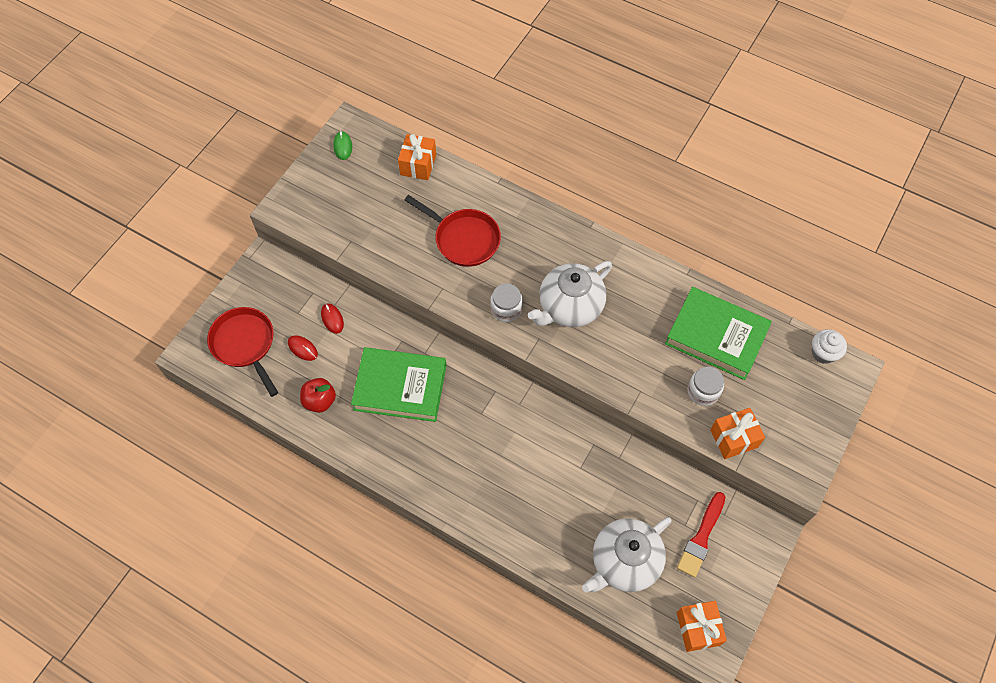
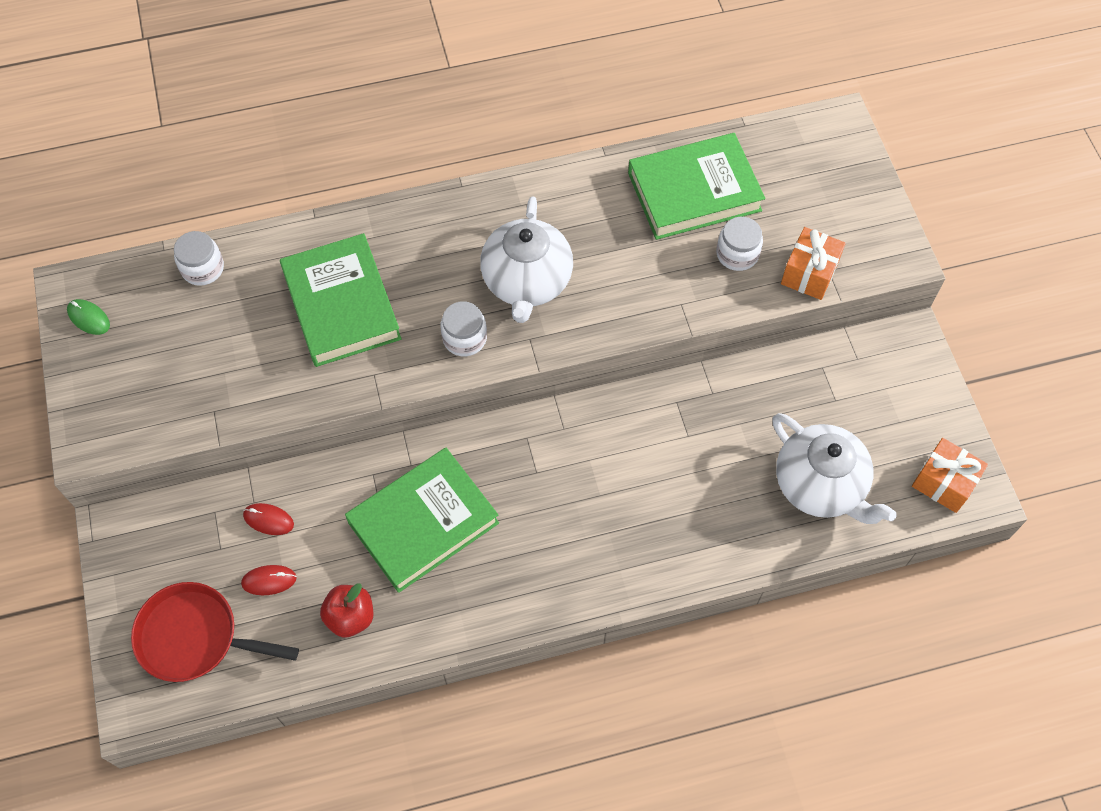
camera: 45 degrees left, 0 degrees up
orange gift [398,134,436,180] -> white jar [174,231,224,286]
red pan [405,195,501,267] -> green book [280,233,402,367]
white teapot [582,517,672,593] -> white teapot turned 45 degrees counterclockwise [772,413,897,524]
red brush [677,492,725,577] -> none
white cupcake [812,329,847,364] -> none

